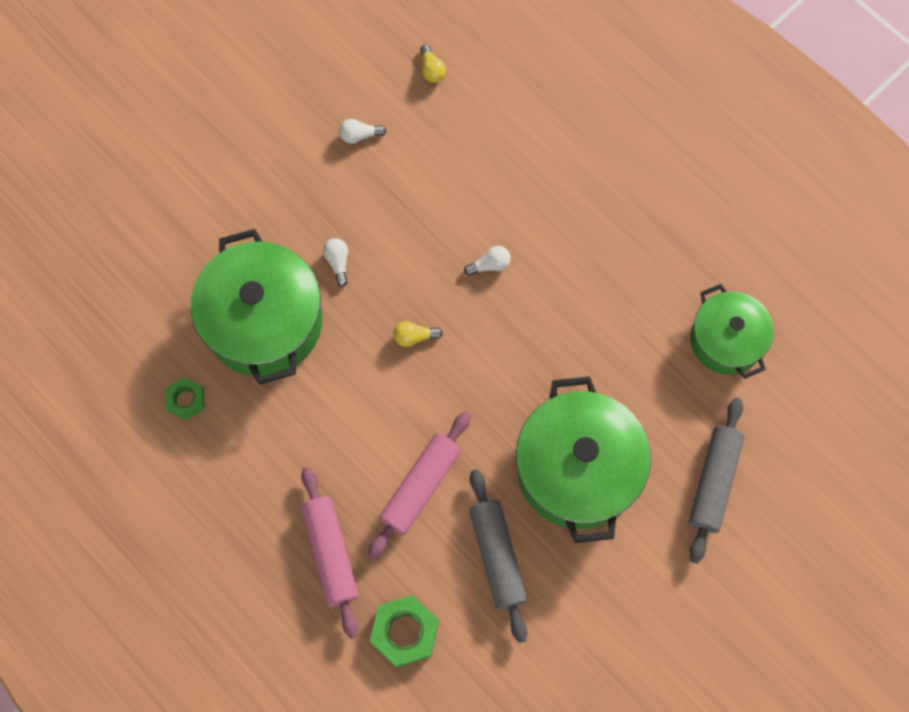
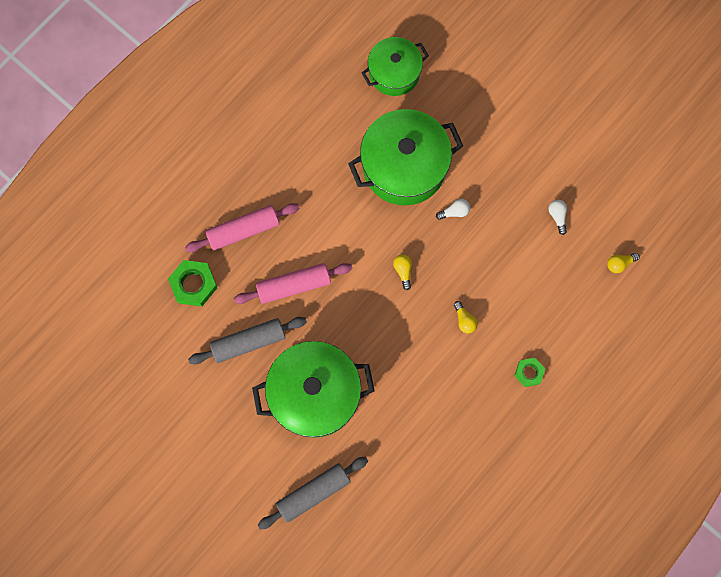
camera: 85 degrees right, 5 degrees up
green nut [165,377,205,420] -> green nut moved to [515,358,545,387]
pink rolling pin [368,411,471,559] -> pink rolling pin turned 45 degrees counterclockwise [234,263,352,304]
white light bulb [464,246,511,276] -> yellow light bulb [454,301,477,334]
grey rolling pin [688,398,745,564] -> grey rolling pin turned 45 degrees counterclockwise [258,457,368,530]
green pot [690,284,773,379] -> green pot moved to [362,37,429,96]

